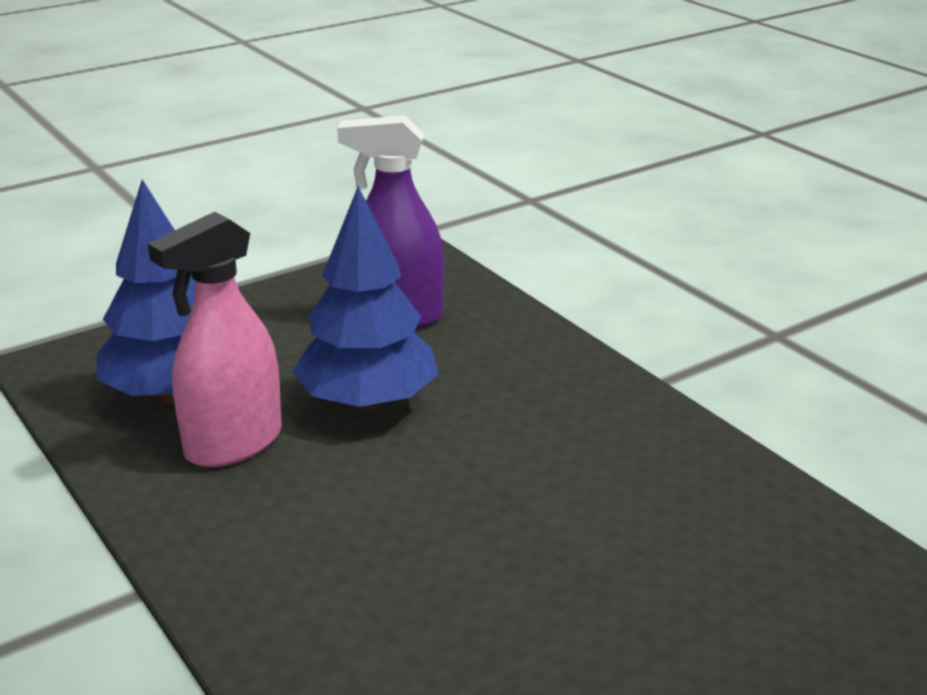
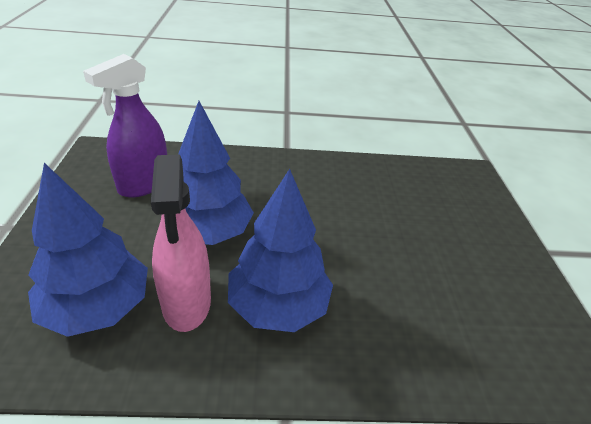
camera: 60 degrees left, 10 degrees up
none -> blue tree [228,169,333,332]

